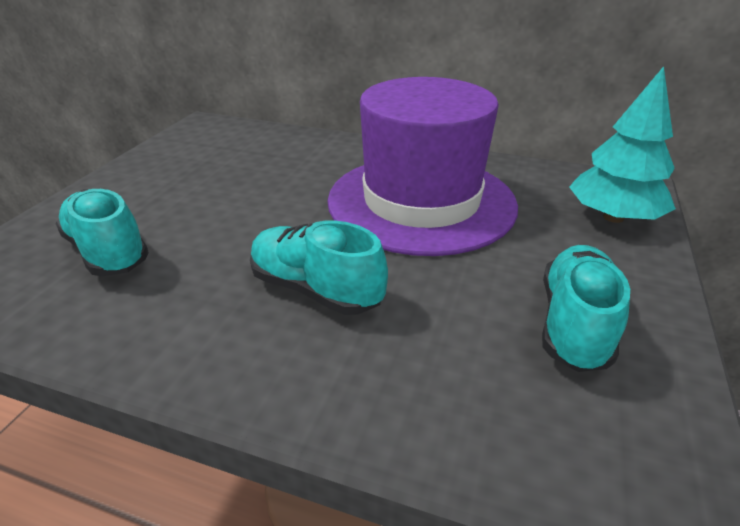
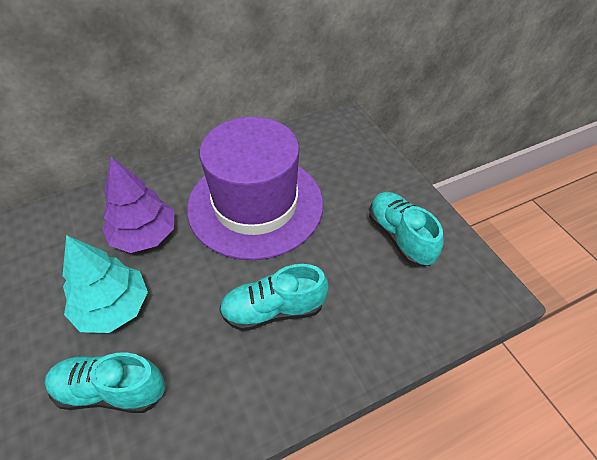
camera: 45 degrees left, 15 degrees up
turquoise tree [569,66,676,223] -> turquoise tree moved to [63,235,148,333]
none -> purple tree [102,157,174,253]

